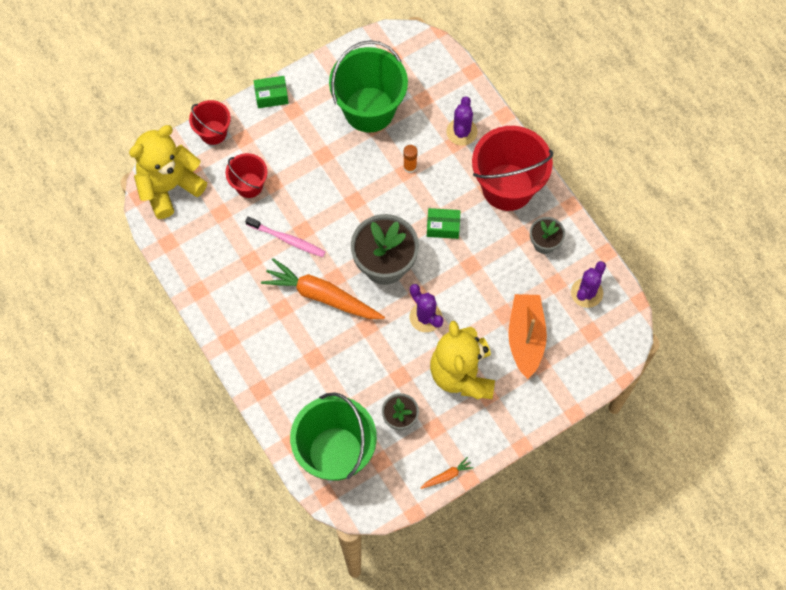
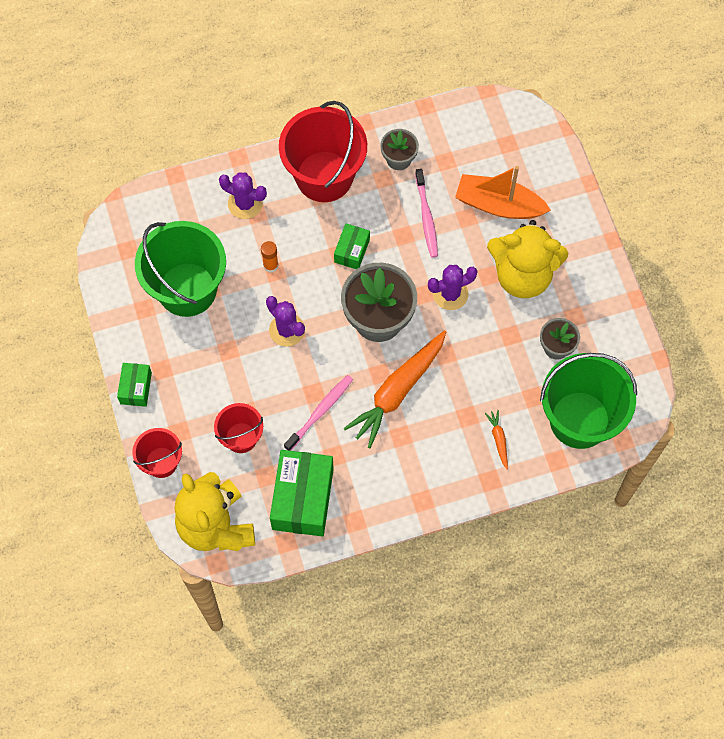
camera: 75 degrees left, 0 degrees up
orange carrot [421,457,474,489] -> orange carrot moved to [485,410,508,469]
purple cactus [571,261,606,308] -> purple cactus moved to [266,296,305,347]
none -> green box [270,450,334,537]
none -> pink toothbrush [415,169,438,258]

